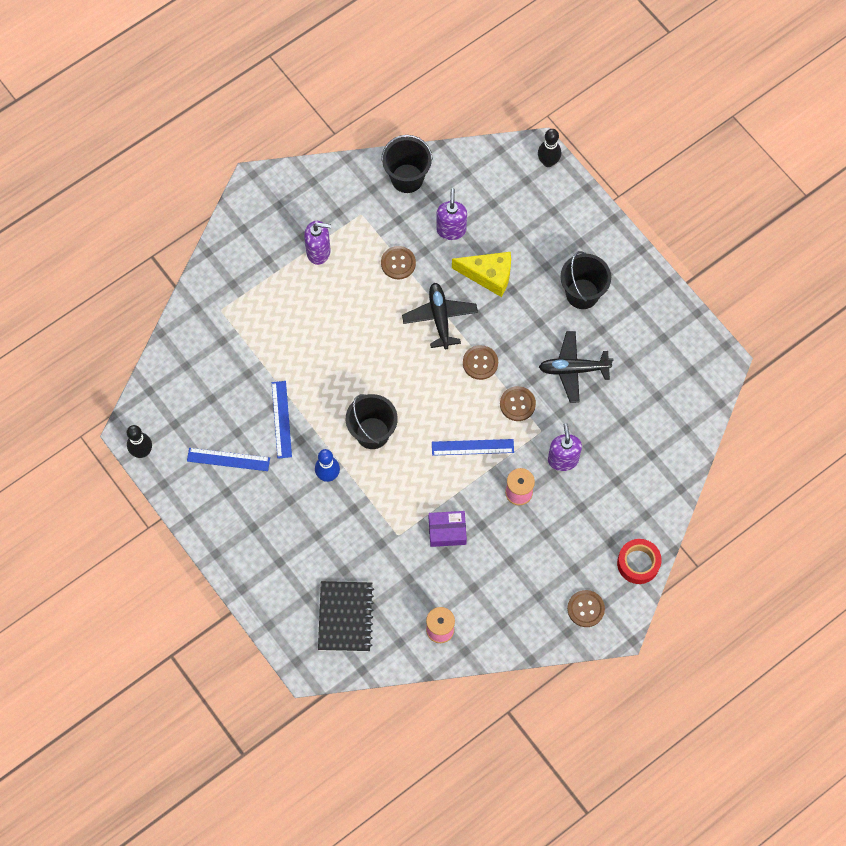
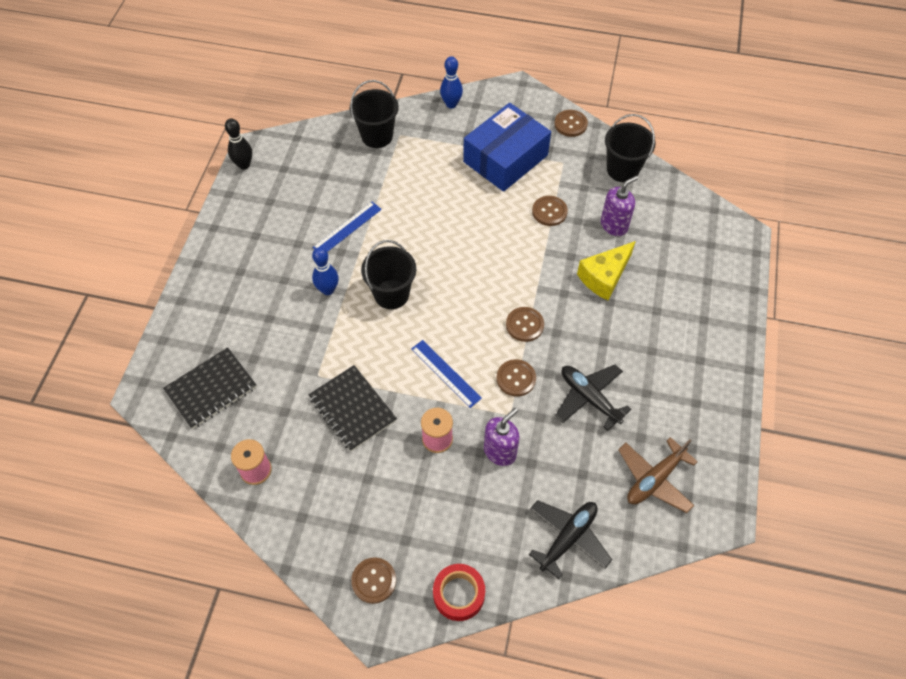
camera: 50 degrees right, 10 degrees down
blue ruler [187,448,270,471] -> none
purple soap dispenser [304,221,331,265] -> blue box [463,103,551,192]
black plane [402,283,478,349] -> black plane moved to [529,500,612,579]
purple box [429,511,467,547] -> black notebook [308,365,397,452]
yellow cheese [452,252,511,297] -> yellow cheese turned 75 degrees clockwise [577,241,636,300]
black bowling pin [538,129,561,167] -> none
black bucket [561,251,611,309] -> black bucket moved to [350,80,399,148]
none -> blue bowling pin [440,56,463,108]
none -> brown button [554,110,588,137]
none -> brown plane [618,437,698,513]

